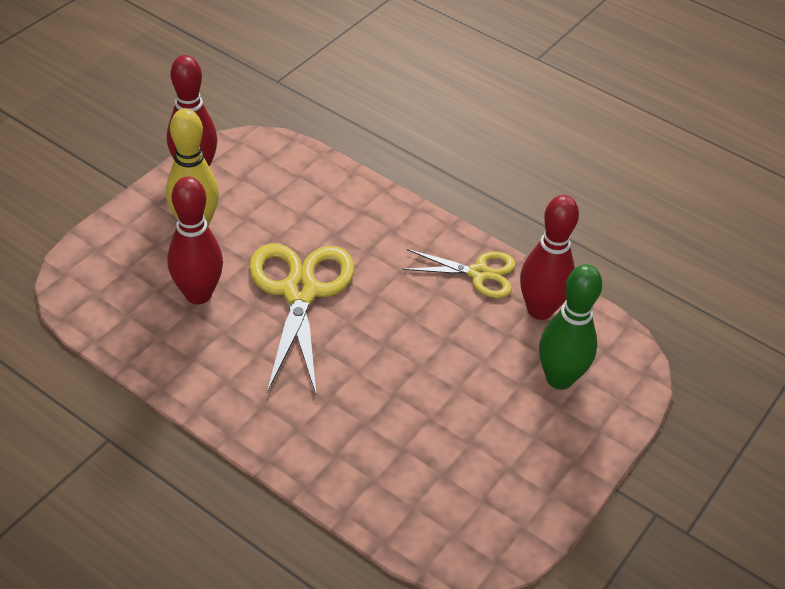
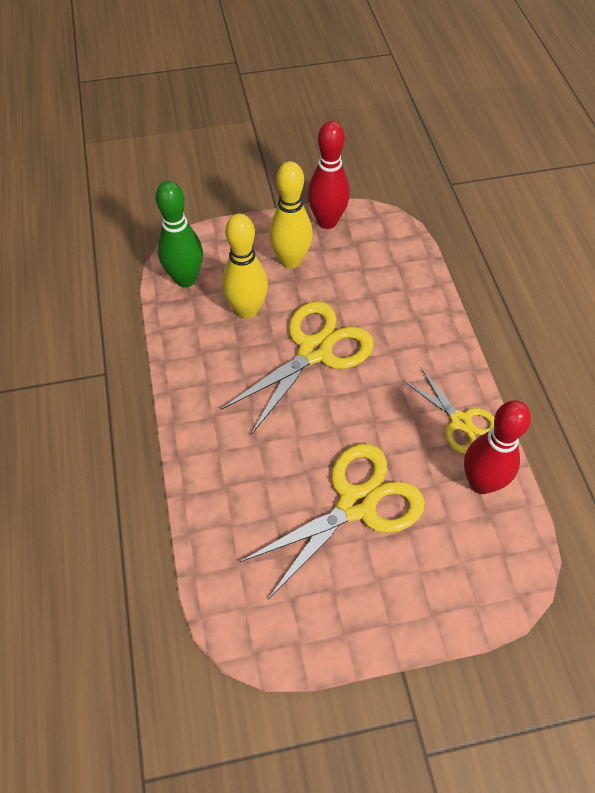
camera: 45 degrees right, 10 degrees up
red bowling pin [167,177,223,304] -> yellow bowling pin [222,214,268,319]
green bowling pin [539,264,602,390] -> green bowling pin moved to [155,181,203,287]
none -> yellow scissors [240,444,425,599]

